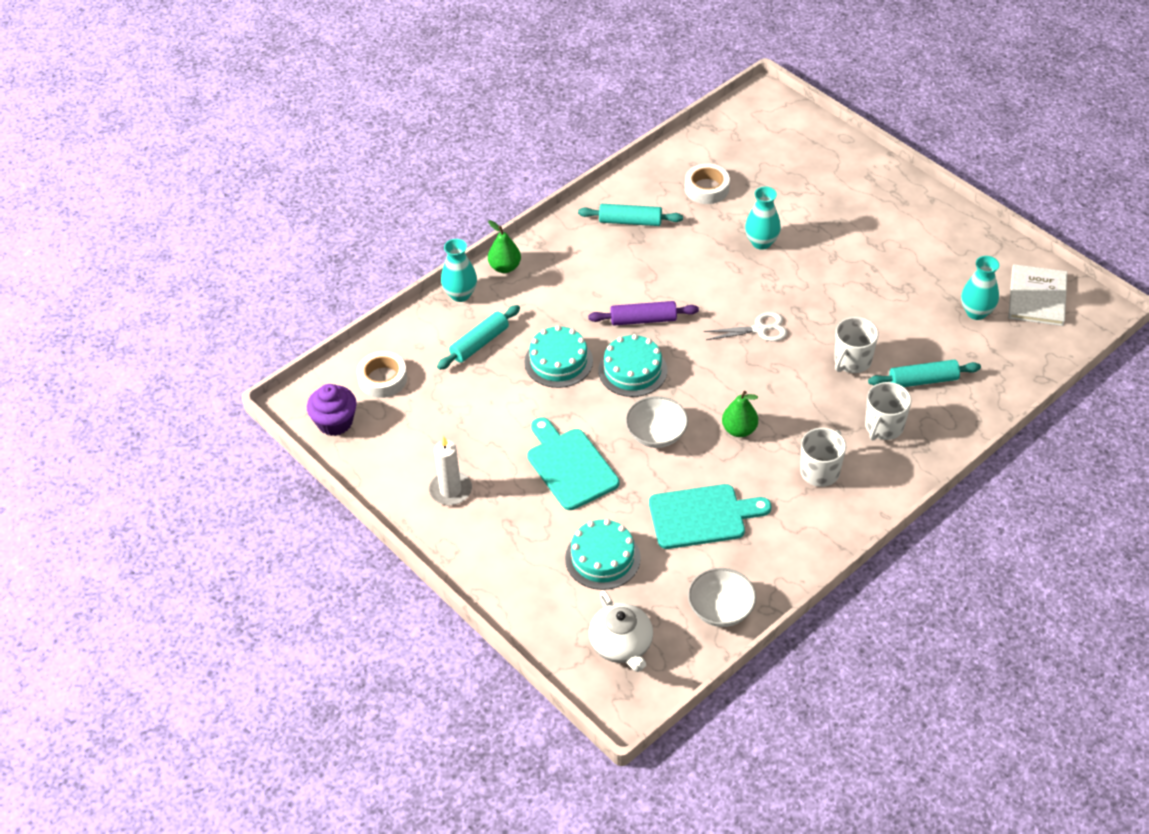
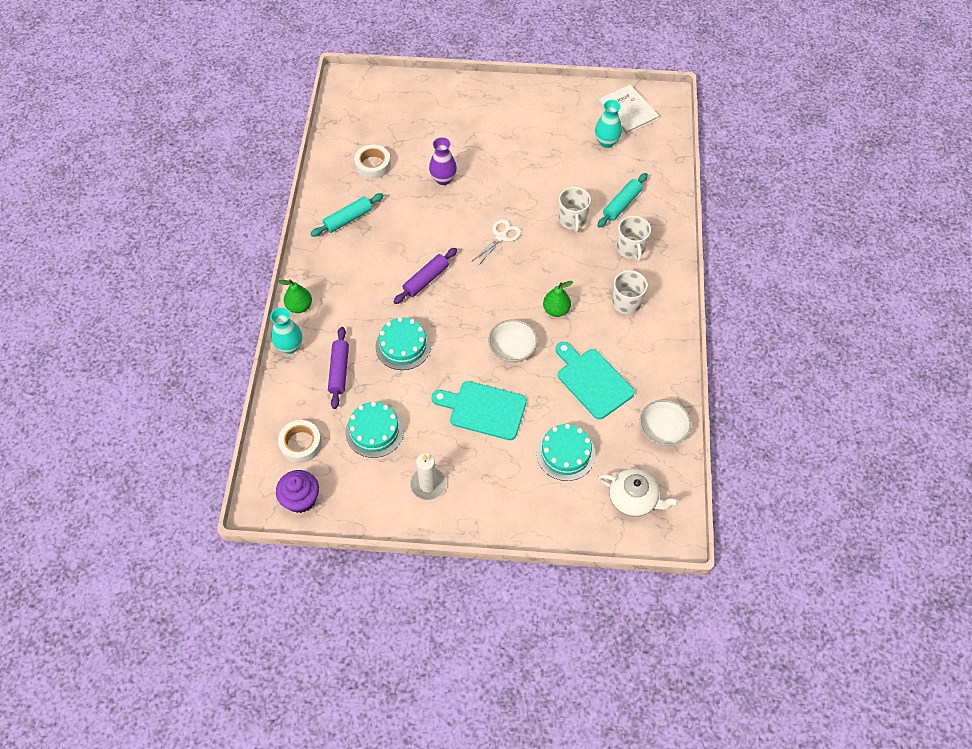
camera: 45 degrees left, 10 degrees up
turquoise rolling pin [437,305,520,370] -> purple rolling pin [328,327,349,409]
turquoise cake [598,334,667,397] -> turquoise cake moved to [345,401,404,458]
turquoise cutting board [649,484,771,549] -> turquoise cutting board turned 75 degrees counterclockwise [556,342,635,419]
turquoise vase [745,187,781,250] -> purple vase [429,137,457,185]

